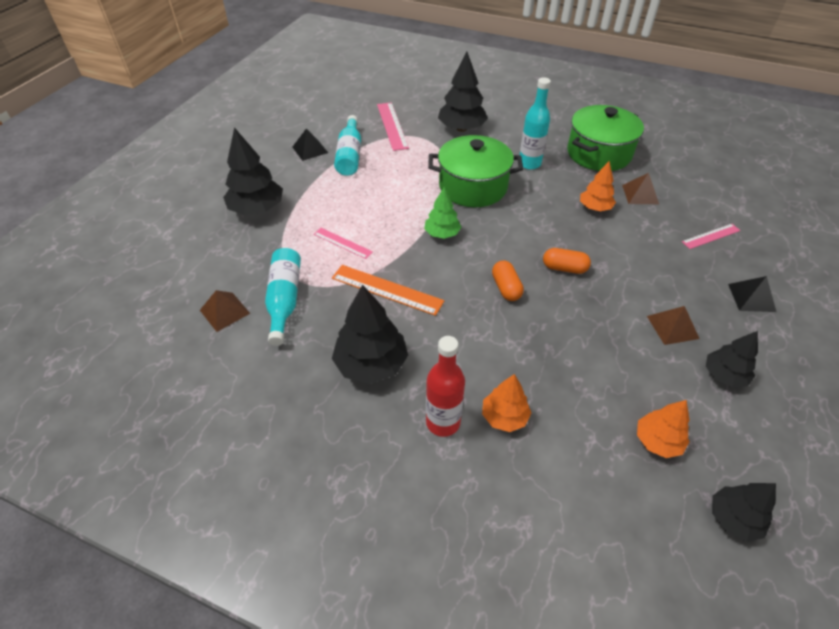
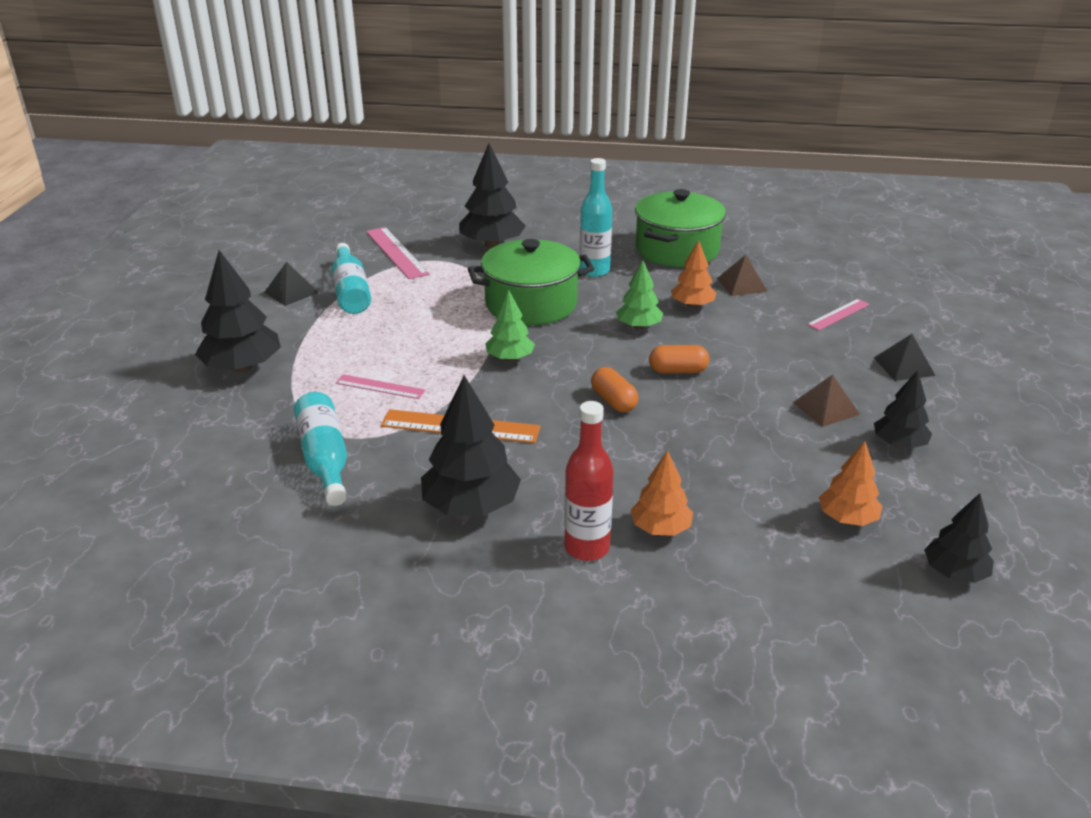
camera: 15 degrees left, 15 degrees down
brown pyramid [200,290,250,332] -> none
none -> green tree [616,260,663,329]

